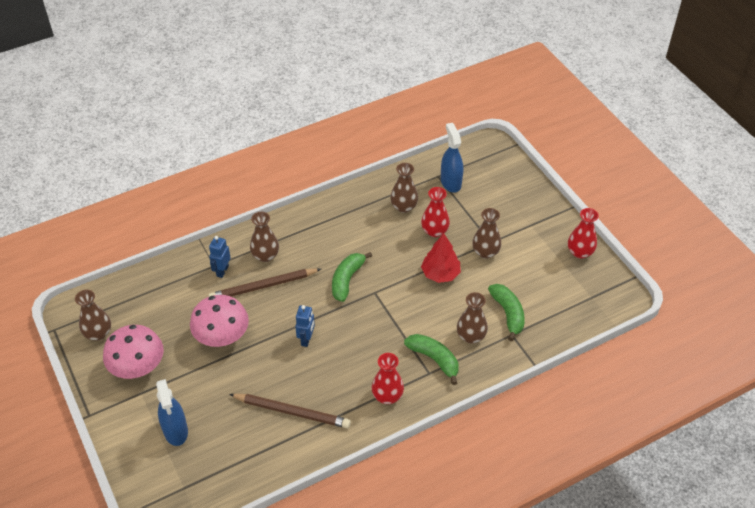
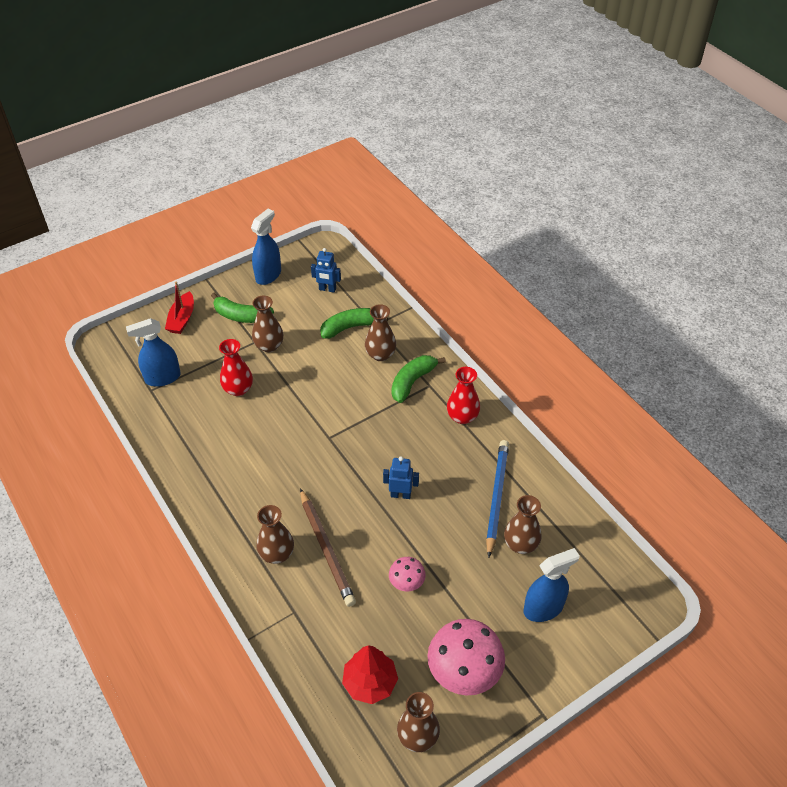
camera: 95 degrees left, 0 degrees up
pink mushroom [190,295,249,347] -> pink mushroom [389,557,426,591], size x0.52
blue robot [209,236,231,278] -> blue robot moved to [311,248,341,293]
brown pencil [229,394,351,428] -> blue pencil [486,440,509,558]
green banana [332,252,372,302] -> green banana moved to [211,293,274,323]
brown vase [390,163,418,213] -> brown vase moved to [504,495,542,554]
red tree [421,233,461,283] -> red tree moved to [342,645,398,704]
red vase [568,208,599,259] -> blue spray bottle [251,209,281,285]
none -> red boat [165,282,194,334]

